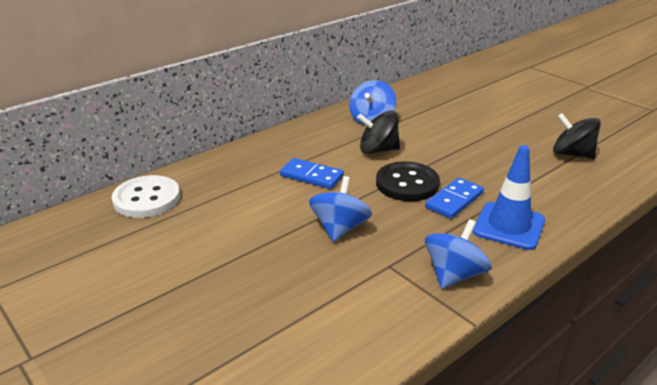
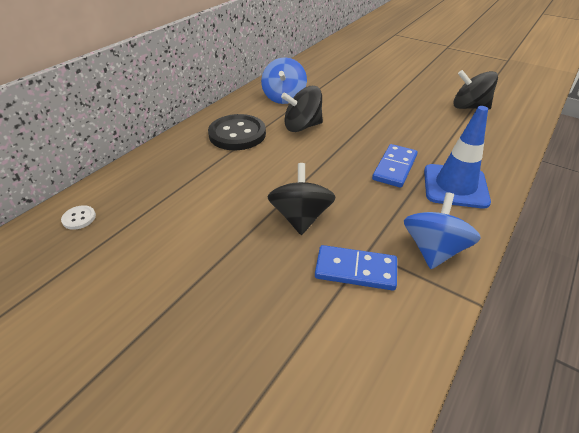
camera: 15 degrees left, 10 degrees up
white button [112,175,180,218] -> white button [61,205,96,230], size x0.43
blue domino [280,158,344,189] -> blue domino moved to [315,245,397,291]
blue spinning top [309,176,372,242] -> black spinning top [268,163,336,235]
black button [376,162,440,201] -> black button moved to [208,114,266,150]

